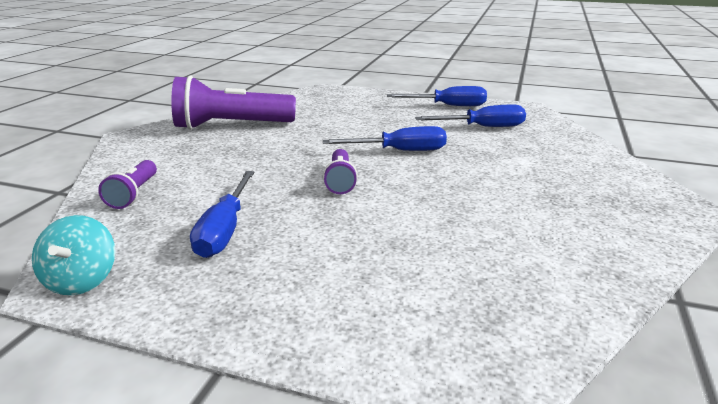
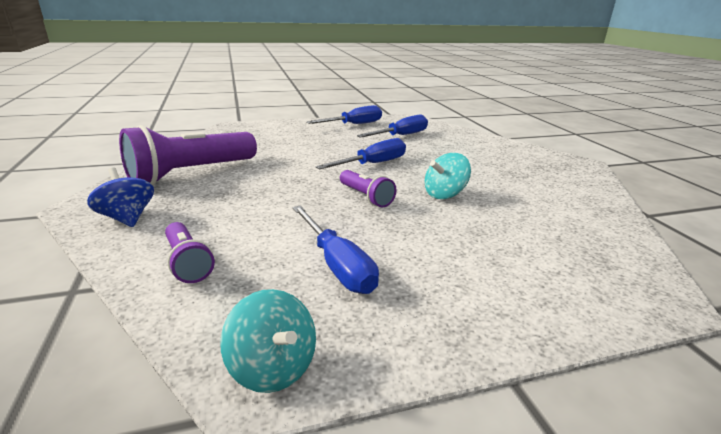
camera: 35 degrees left, 0 degrees up
none -> blue spinning top [87,168,154,227]
none -> turquoise spinning top [425,153,471,199]

